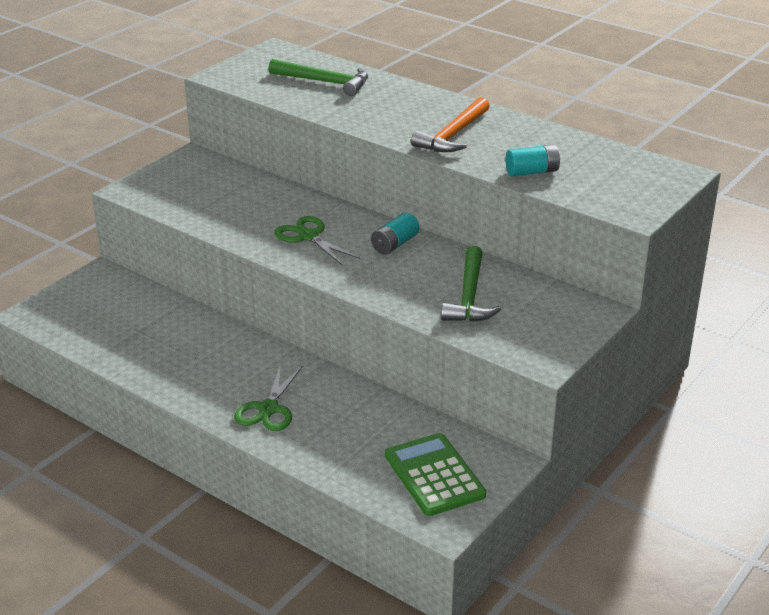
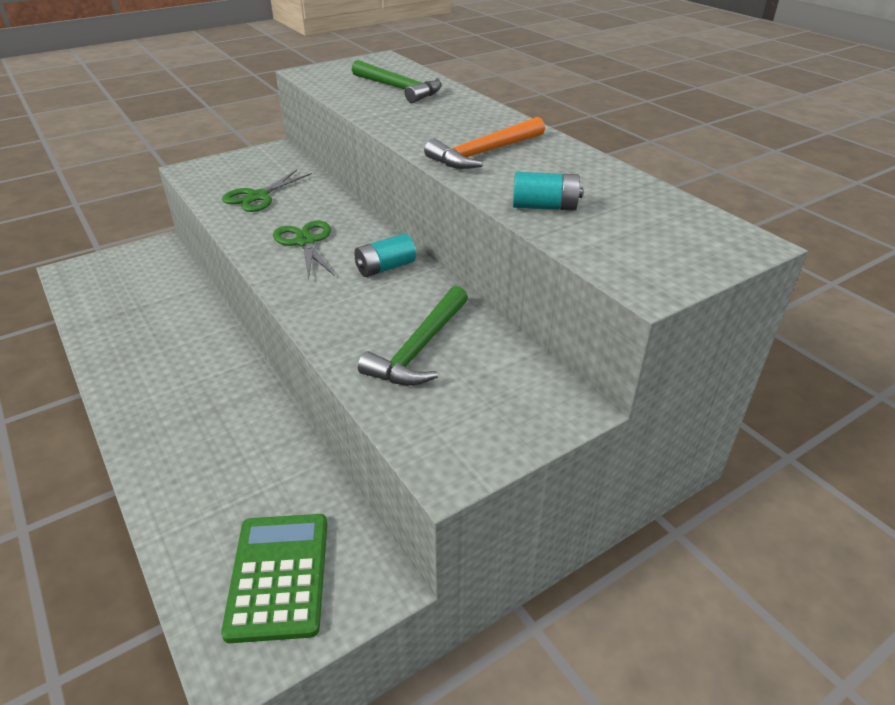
camera: 20 degrees right, 5 degrees up
green scissors [234,364,303,431] -> green scissors moved to [222,170,312,212]

